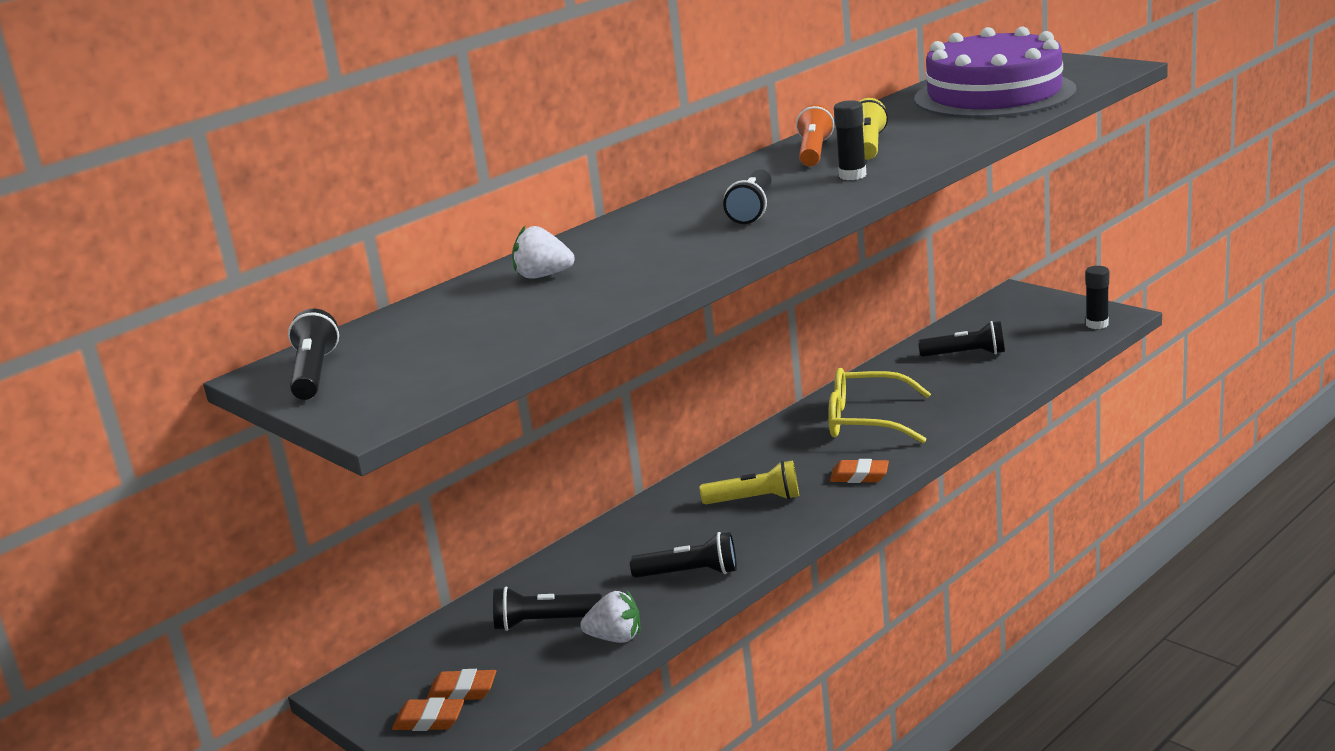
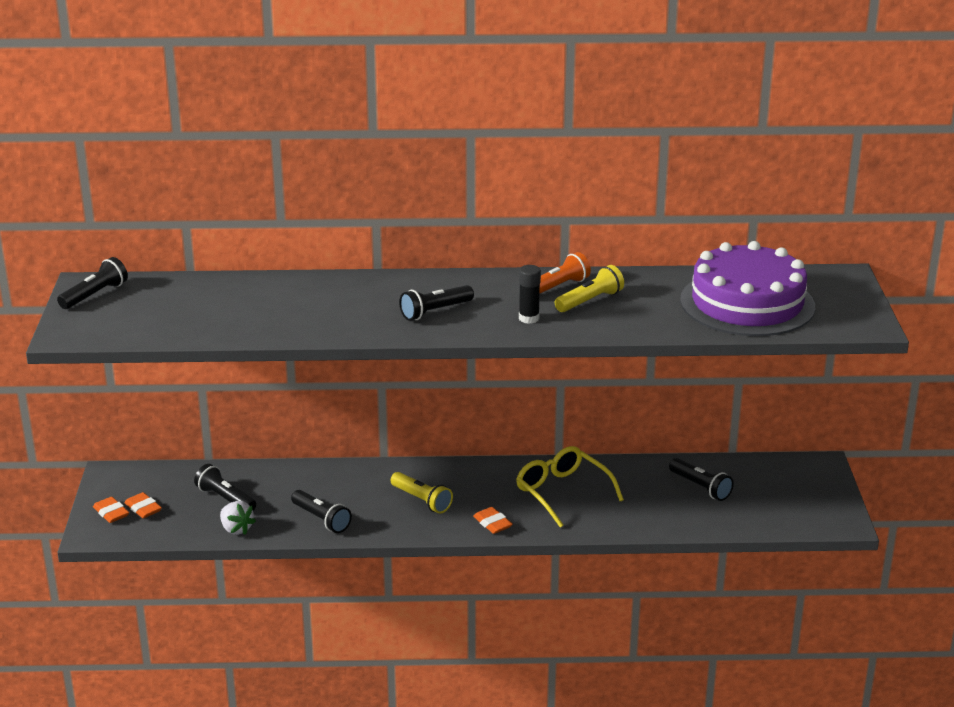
camera: 40 degrees right, 5 degrees up
white strawberry [512,226,575,279] -> none
black glue stick [1085,266,1109,329] -> none

